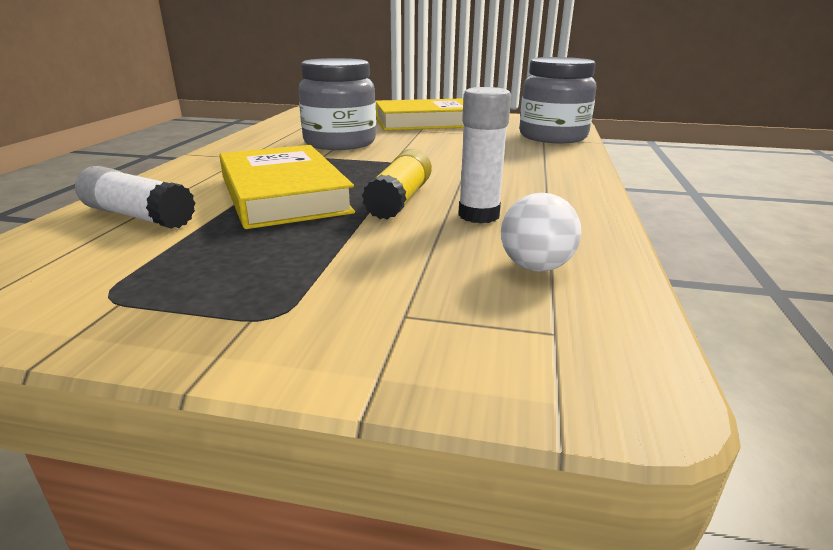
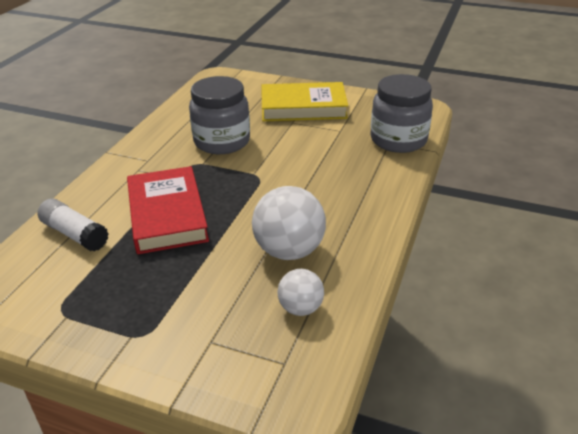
camera: 10 degrees right, 10 degrees up
yellow book [219,145,355,229] -> red book [127,166,209,254]
yellow glue stick [362,149,432,220] -> none
white glue stick [458,87,511,223] -> white ball [252,186,326,260]

